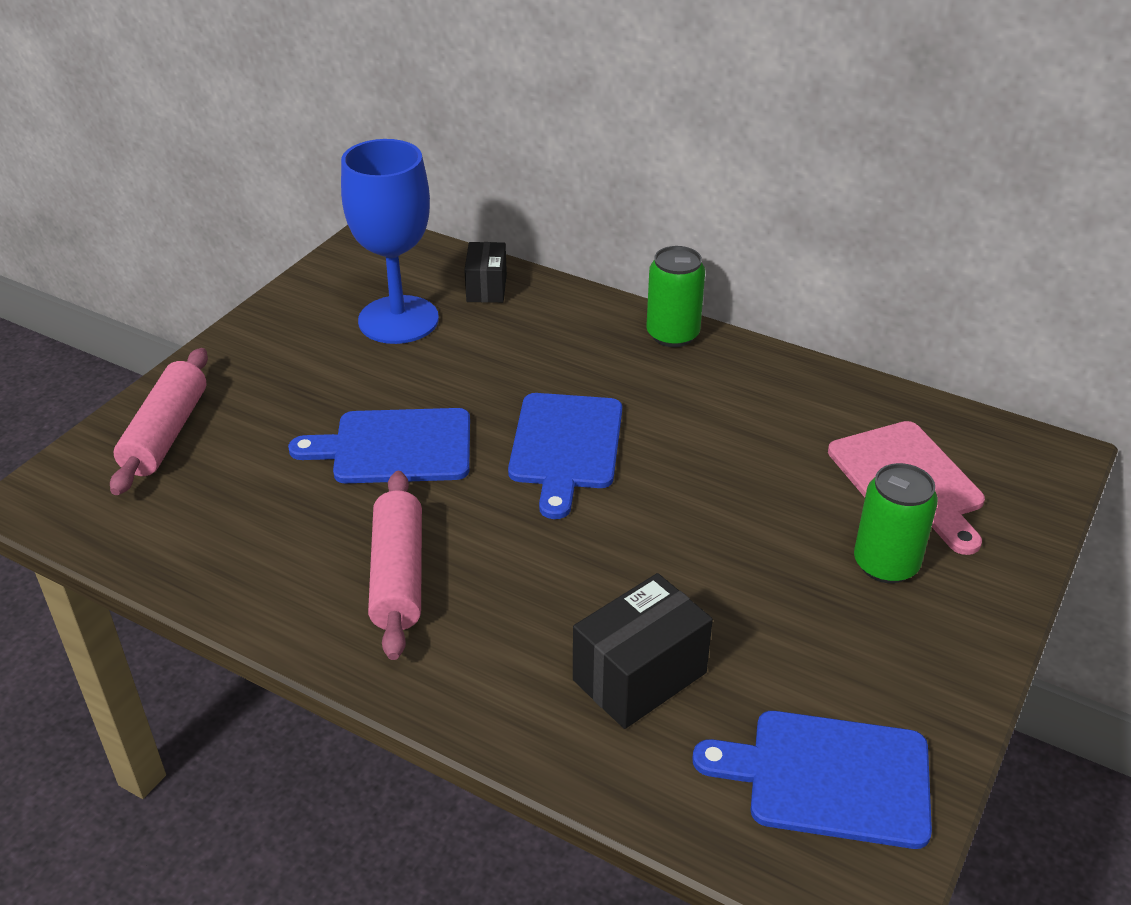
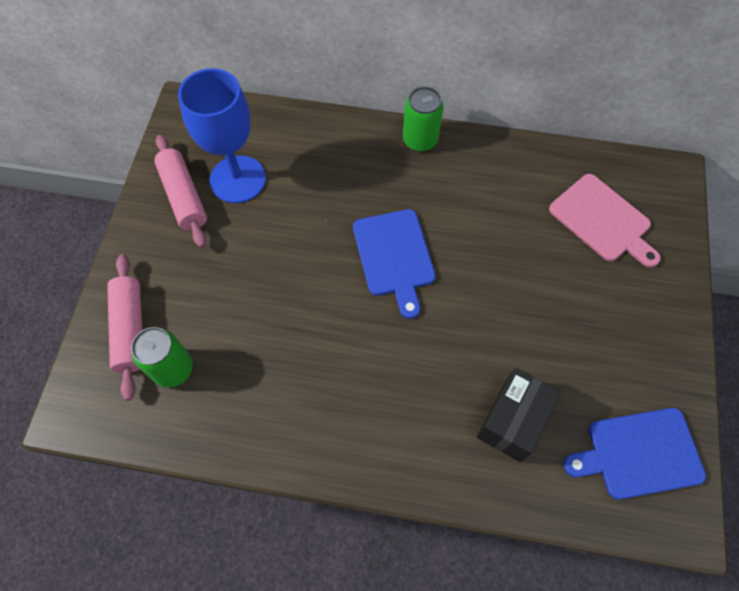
camera: 20 degrees left, 25 degrees up
blue cutting board [288,408,470,483] -> none
pink rolling pin [368,471,422,660] -> pink rolling pin moved to [154,135,207,248]
black box [464,242,507,303] -> none
green can [854,463,938,583] -> green can moved to [131,327,193,388]

